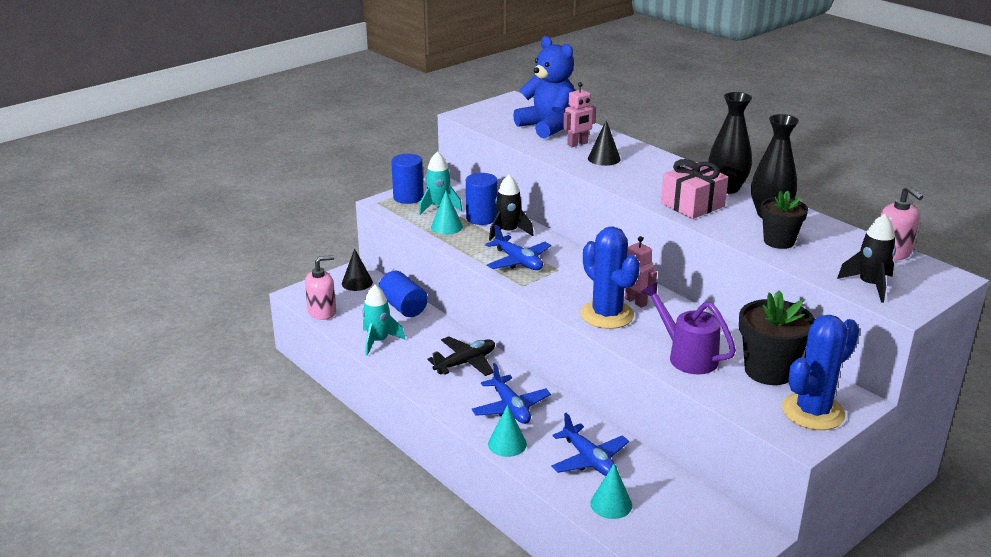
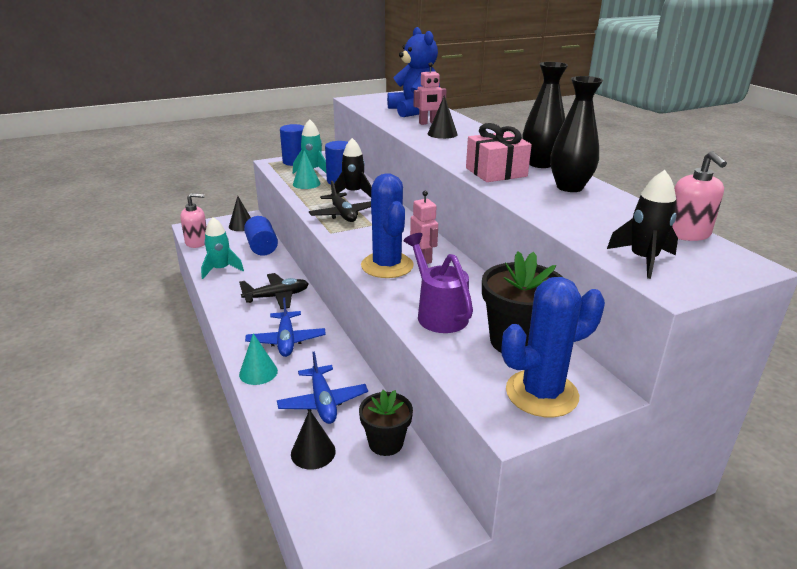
camera: 15 degrees right, 0 degrees up
blue plane [485,225,551,270] -> black plane [309,181,371,222]
turquoise cone [590,463,632,519] -> black cone [291,409,336,469]
black flower pot [760,190,808,249] -> black flower pot moved to [359,390,413,456]

